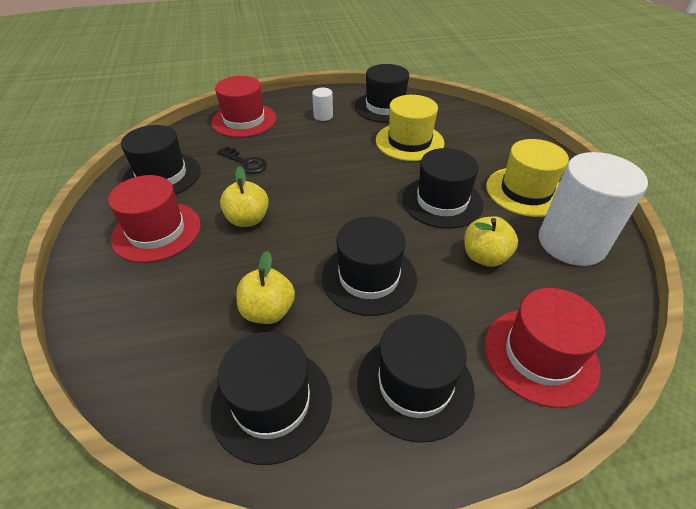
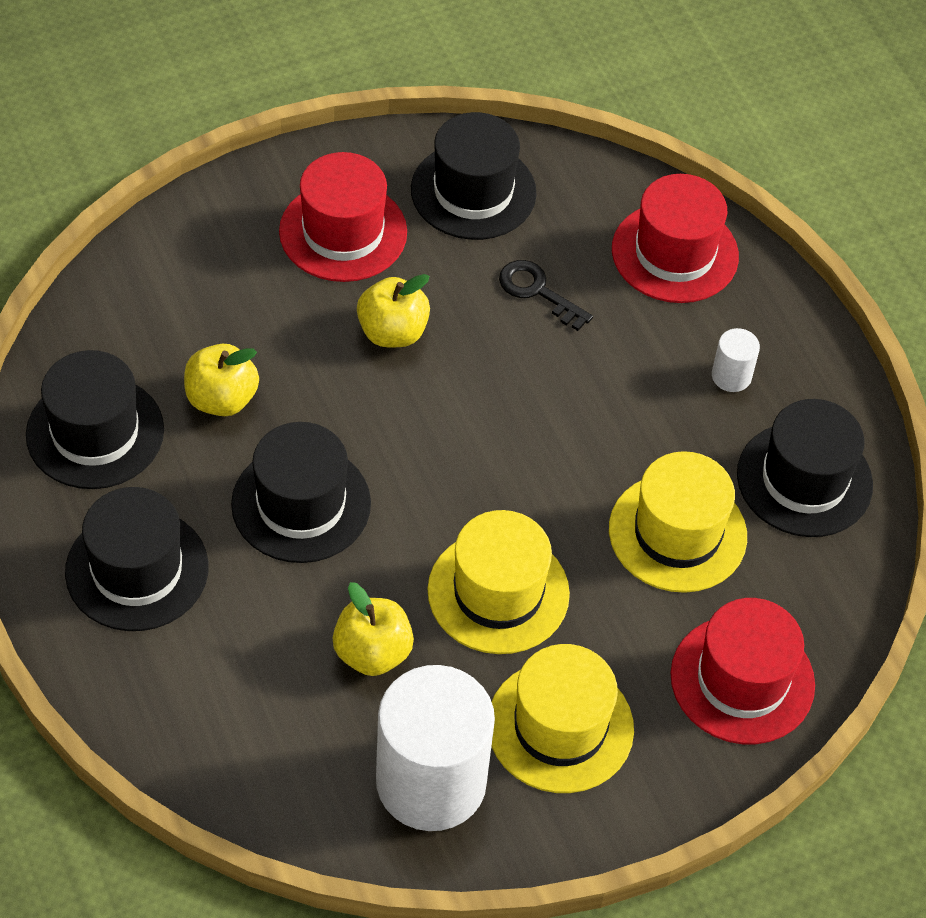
camera: 75 degrees right, 10 degrees up
black key [217,146,267,174] -> black key turned 105 degrees clockwise [499,260,593,331]
black hat [402,148,483,229] -> yellow hat [428,510,570,654]
red hat [485,288,605,408] -> red hat moved to [671,598,815,744]

